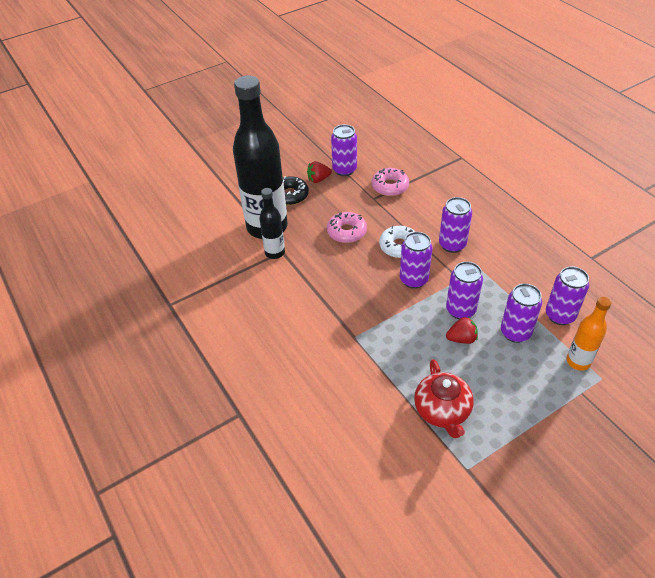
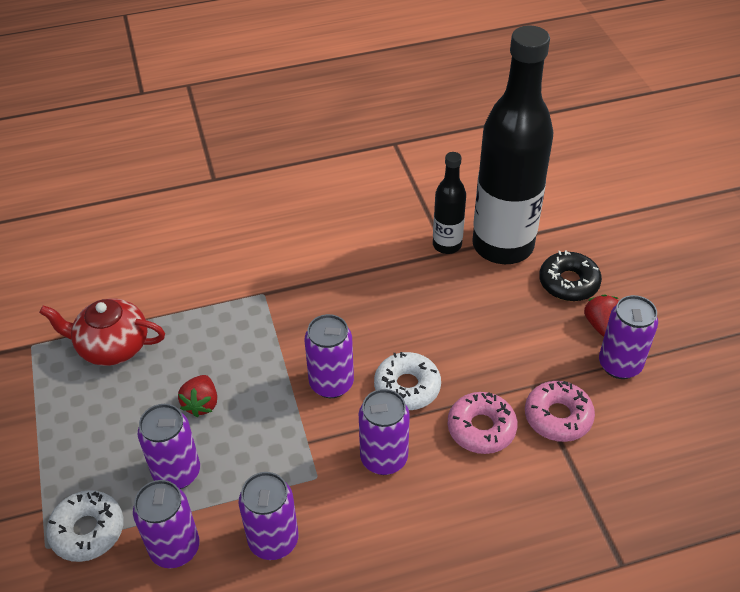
camera: 105 degrees right, 0 degrees up
pink donut [327,212,367,243] -> pink donut moved to [448,392,517,454]
purple can [446,261,483,319] -> purple can moved to [239,472,298,560]
orange bottle [566,296,612,371] -> white donut [46,490,124,562]

